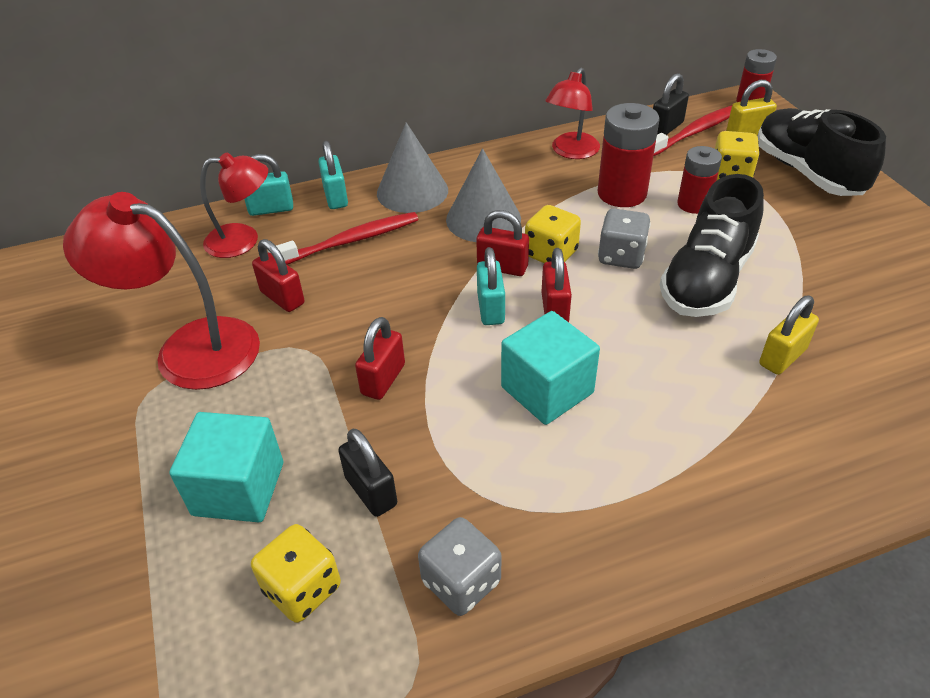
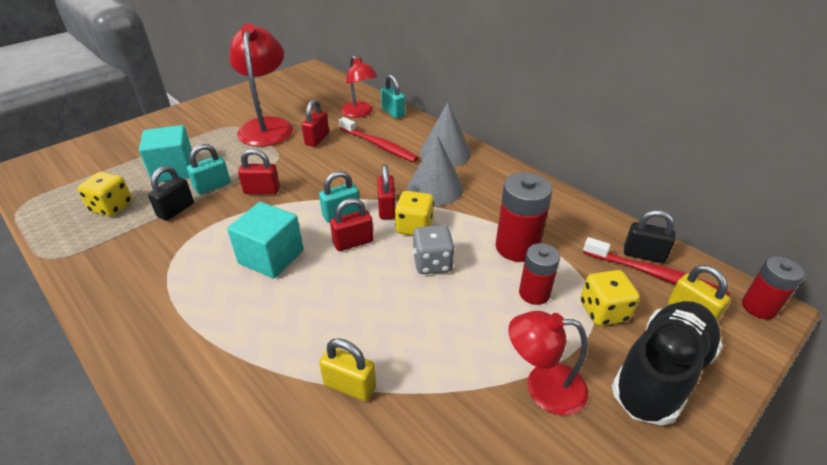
camera: 65 degrees right, 5 degrees down
turquoise padlock [318,141,348,209] -> turquoise padlock moved to [187,144,230,194]
grey dice [418,517,501,616] -> none
red lamp [545,68,600,159] -> red lamp moved to [508,311,588,415]
black shoe [660,174,764,317] -> none

